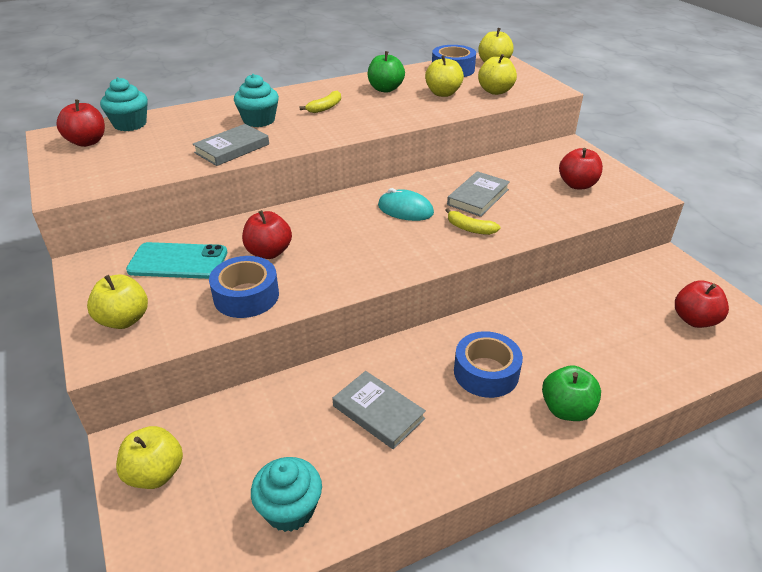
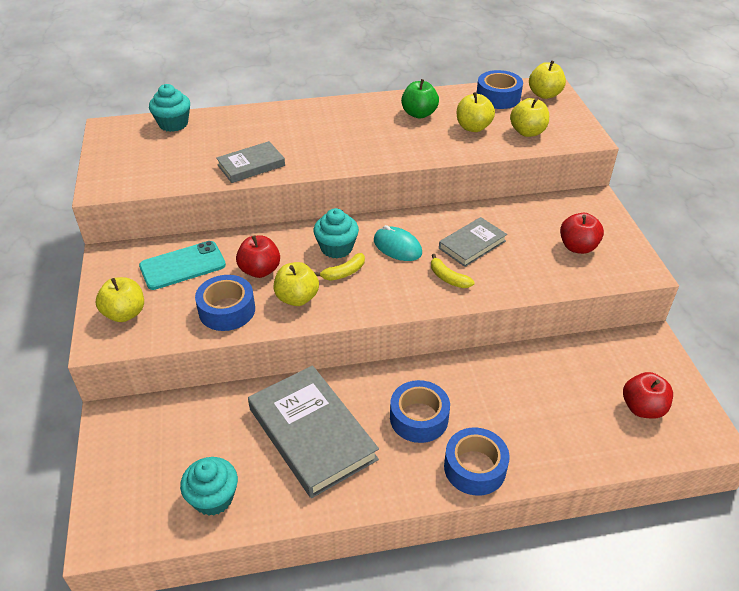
camera: 15 degrees right, 5 degrees up
red apple [56,99,105,147] -> none
yellow apple [116,426,183,489] -> yellow apple moved to [274,262,319,306]
turquoise phone [126,242,227,279] -> turquoise phone turned 45 degrees counterclockwise [139,241,226,290]
turquoise cupcake [234,74,279,127] -> turquoise cupcake moved to [314,208,359,258]
yellow banana [299,91,341,113] -> yellow banana moved to [314,253,365,281]
grey book [333,371,426,449] -> grey book [248,365,379,498], size x1.80
green apple [542,365,601,421] -> blue tape [444,428,510,496]

